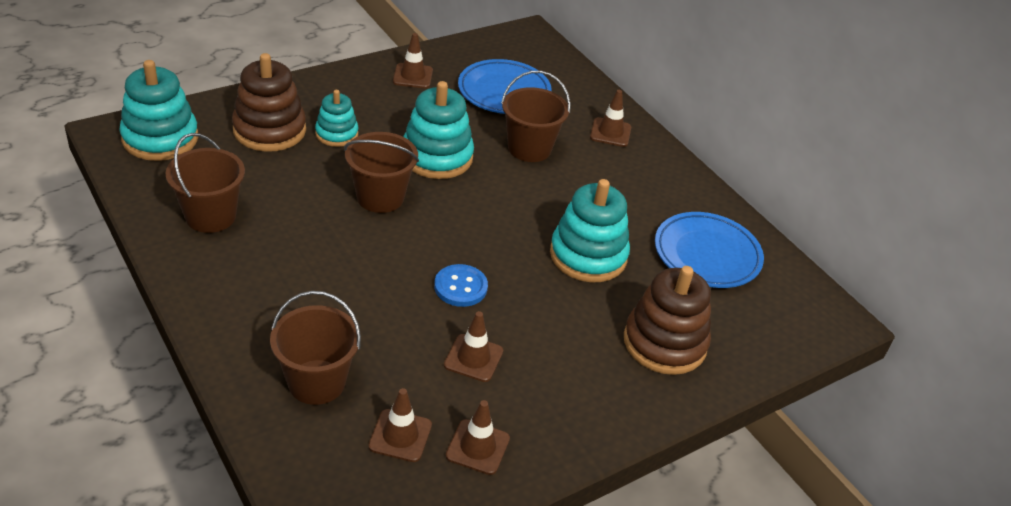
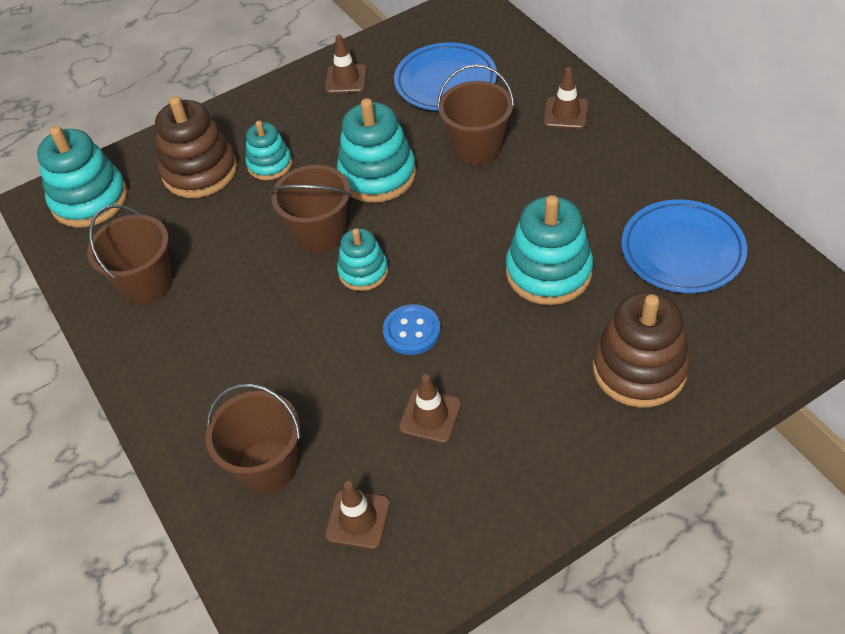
camera: 10 degrees right, 10 degrees up
brown traffic cone [446,400,510,475] -> none
none -> turquoise stacking toy [337,228,388,291]

